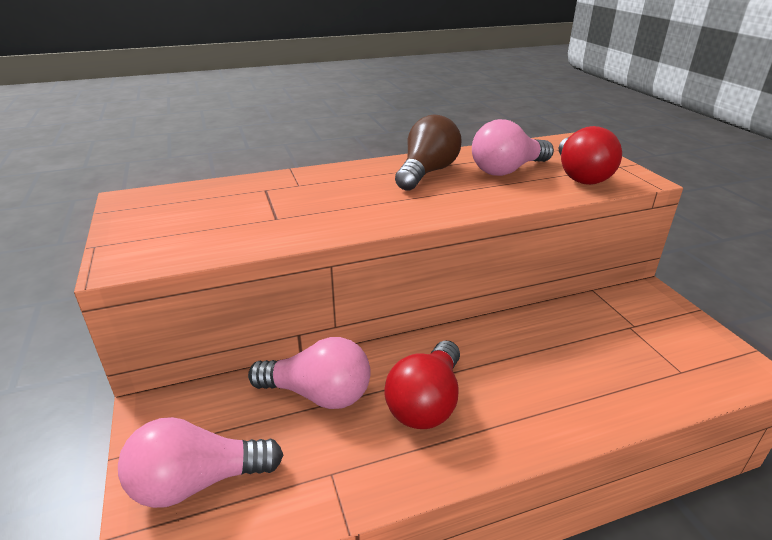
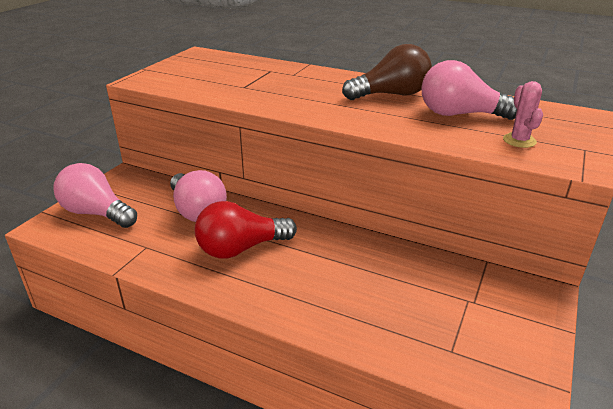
camera: 45 degrees right, 0 degrees up
red light bulb [559,126,622,185] -> pink cactus [503,81,543,148]

